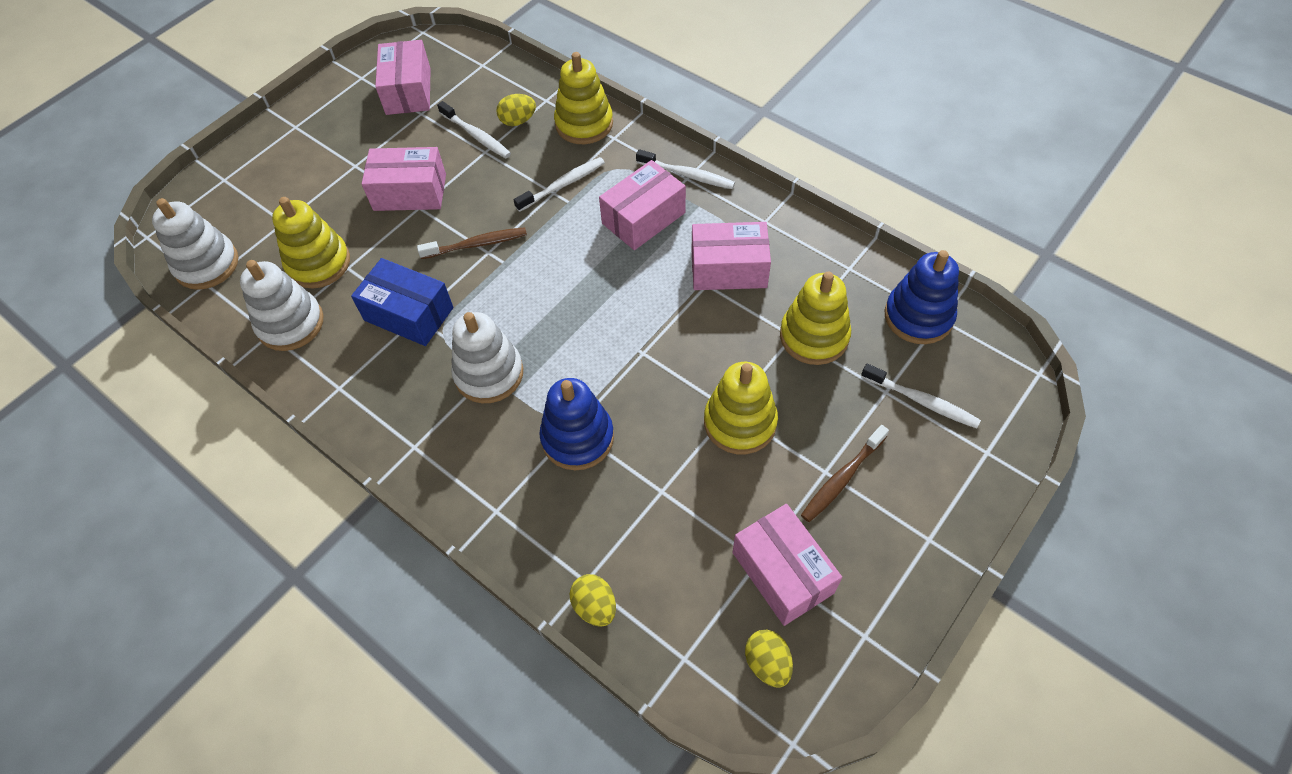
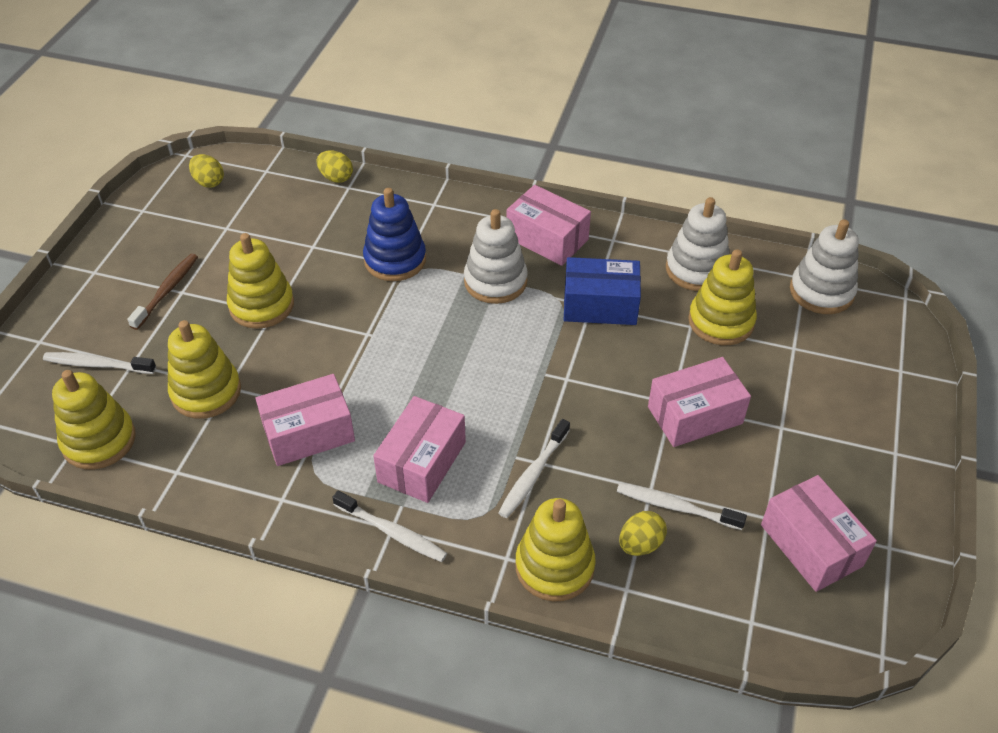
camera: 155 degrees right, 10 degrees down
brown toothbrush [417,227,527,259] -> none
white toothbrush [636,149,735,189] -> white toothbrush turned 150 degrees counterclockwise [332,491,447,562]
pink box [732,504,842,626] -> pink box moved to [507,185,591,266]
blue stacking toy [885,250,959,344] -> yellow stacking toy [52,370,136,470]

